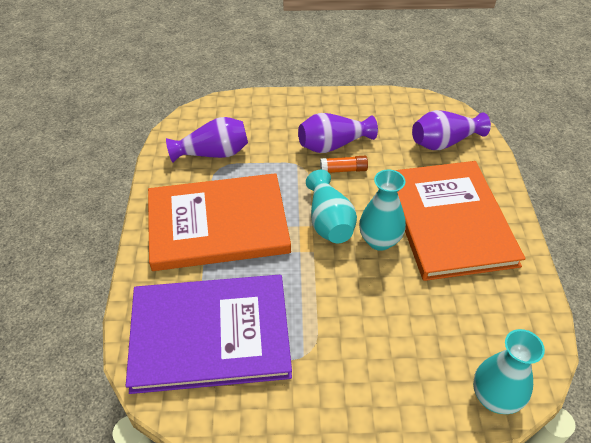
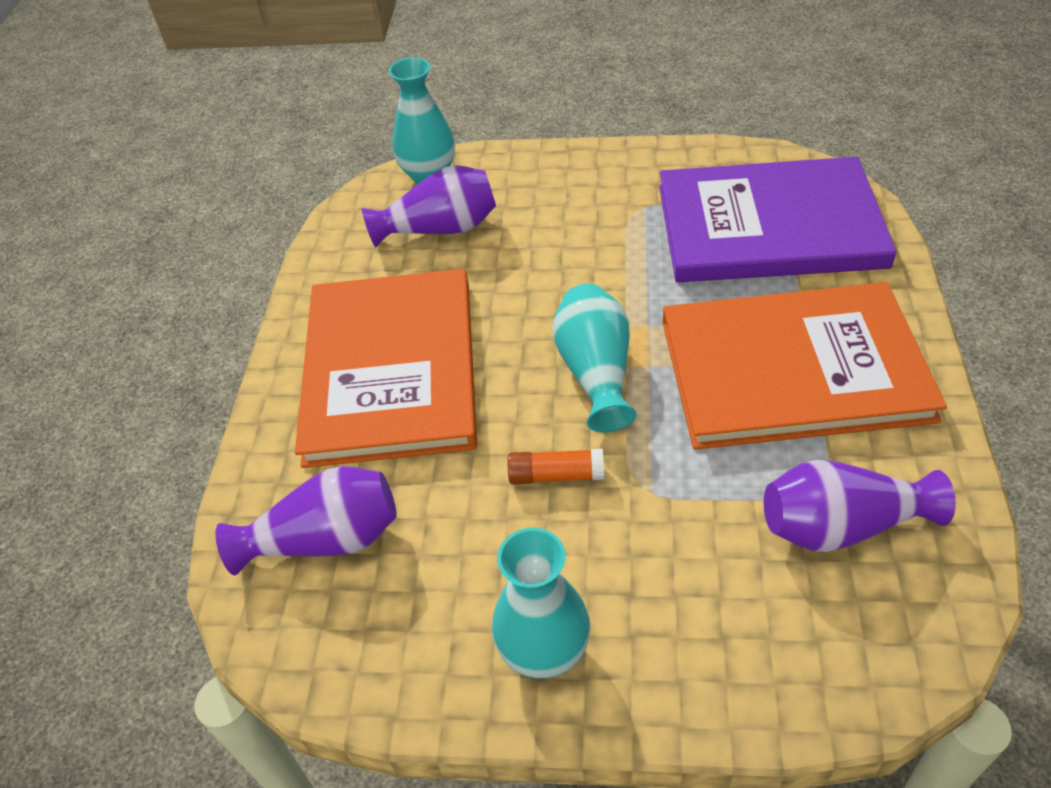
camera: 170 degrees left, 0 degrees up
purple vase [298,113,378,153] -> purple vase moved to [362,165,496,247]
turquoise vase [359,169,406,251] -> turquoise vase moved to [492,528,590,678]

